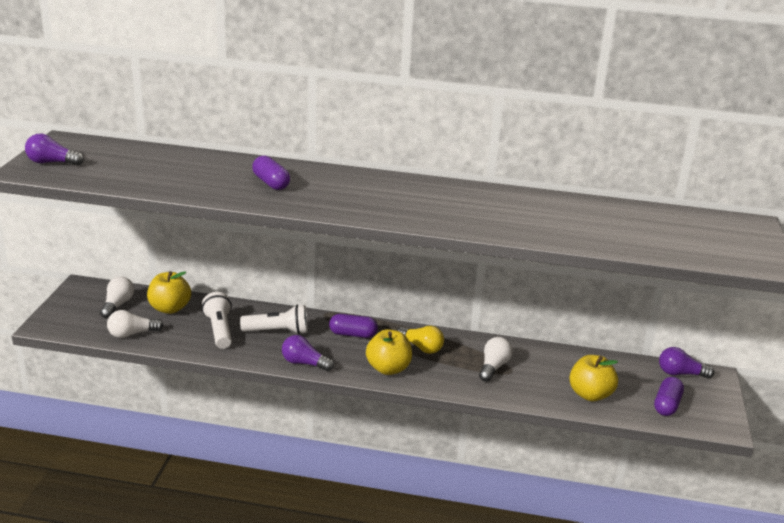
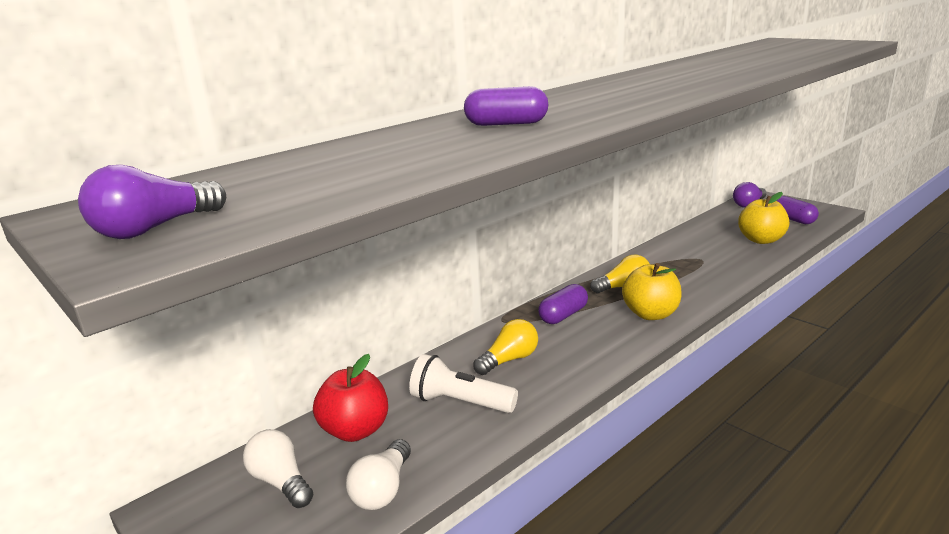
camera: 50 degrees left, 5 degrees down
yellow apple [147,271,191,314] -> red apple [313,354,388,442]
white flashlight [240,305,308,334] -> yellow light bulb [473,319,538,375]
purple light bulb [282,335,334,371] -> none
white light bulb [479,337,512,382] -> none

